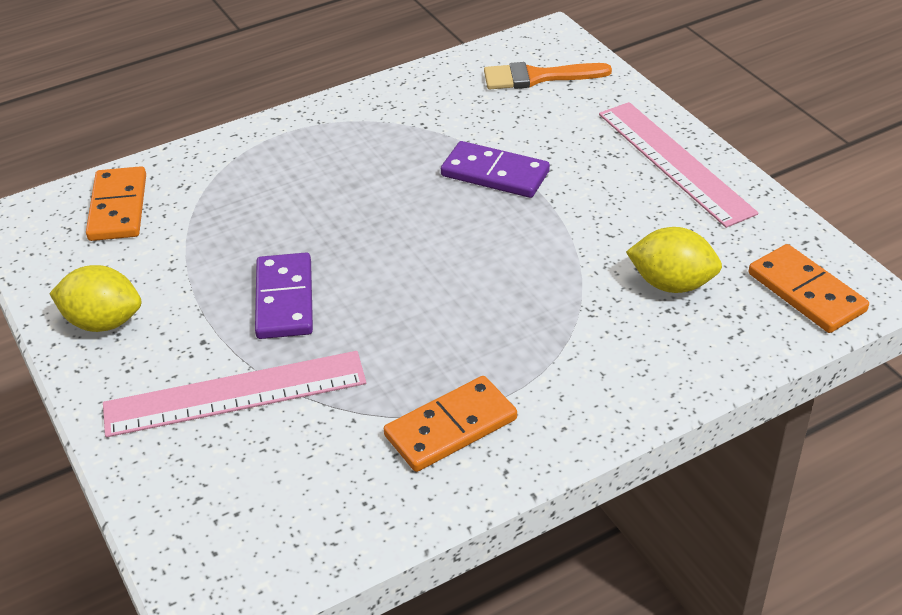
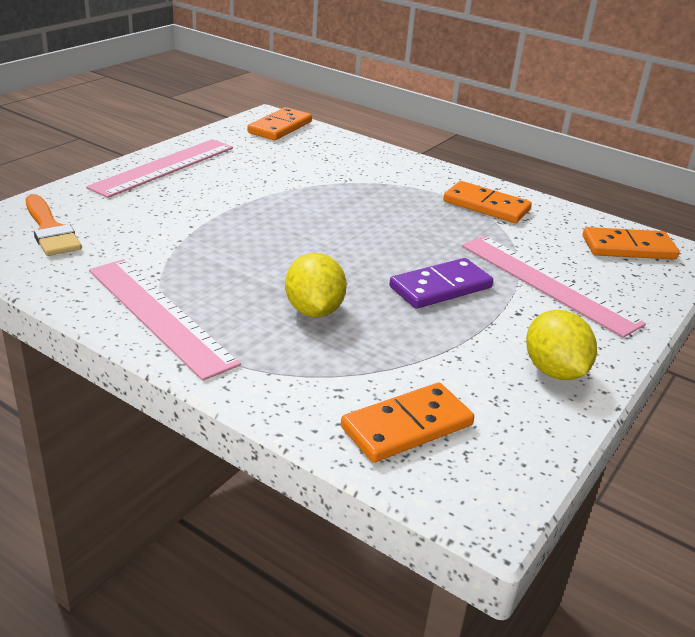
camera: 120 degrees left, 10 degrees down
purple domino [441,141,550,198] -> none
yellow lemon [626,227,722,293] -> yellow lemon moved to [285,253,347,318]
none -> pink ruler [89,259,241,381]
none -> orange domino [583,227,679,260]

